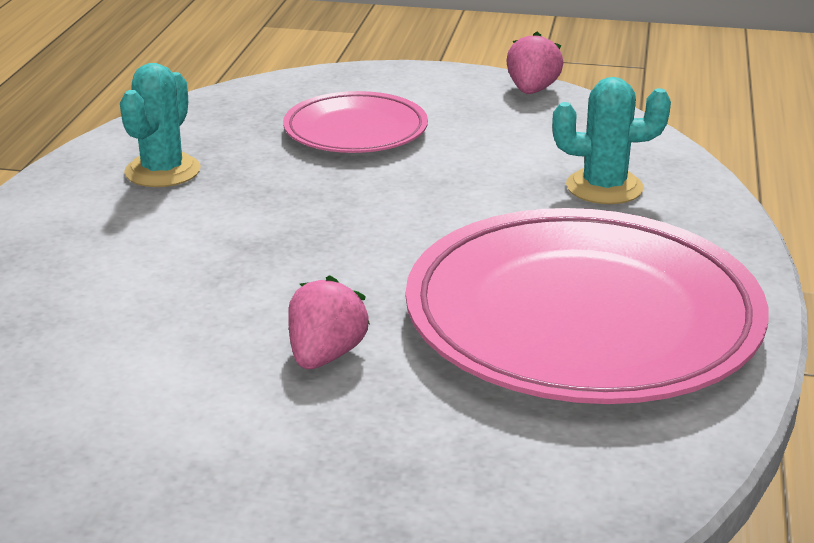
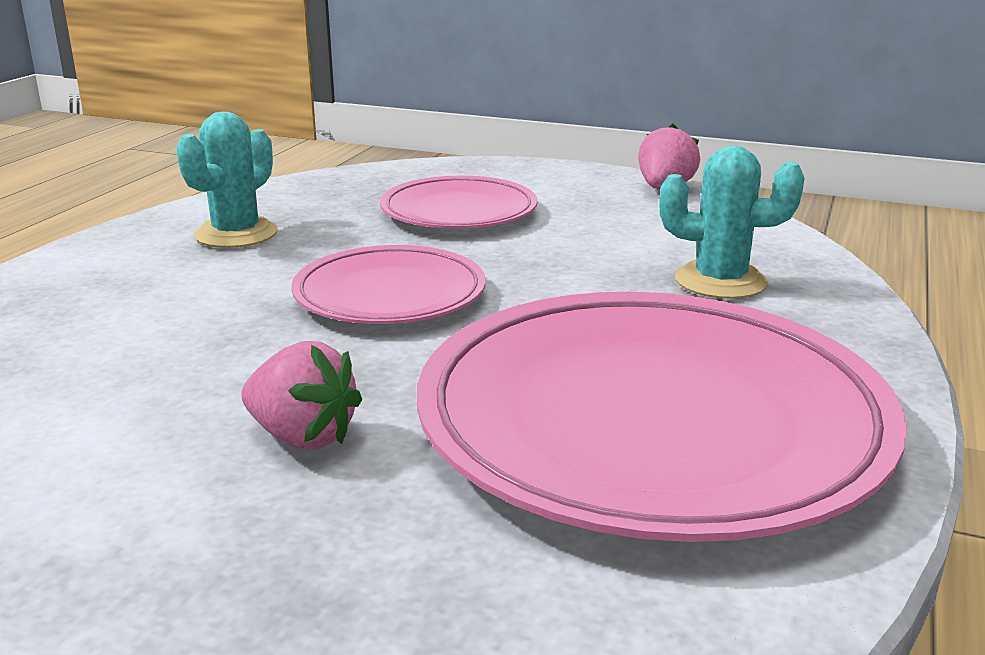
camera: 10 degrees right, 5 degrees down
pink strawberry [288,275,370,369] -> pink strawberry turned 90 degrees clockwise [241,341,362,450]
none -> pink plate [291,245,486,324]

